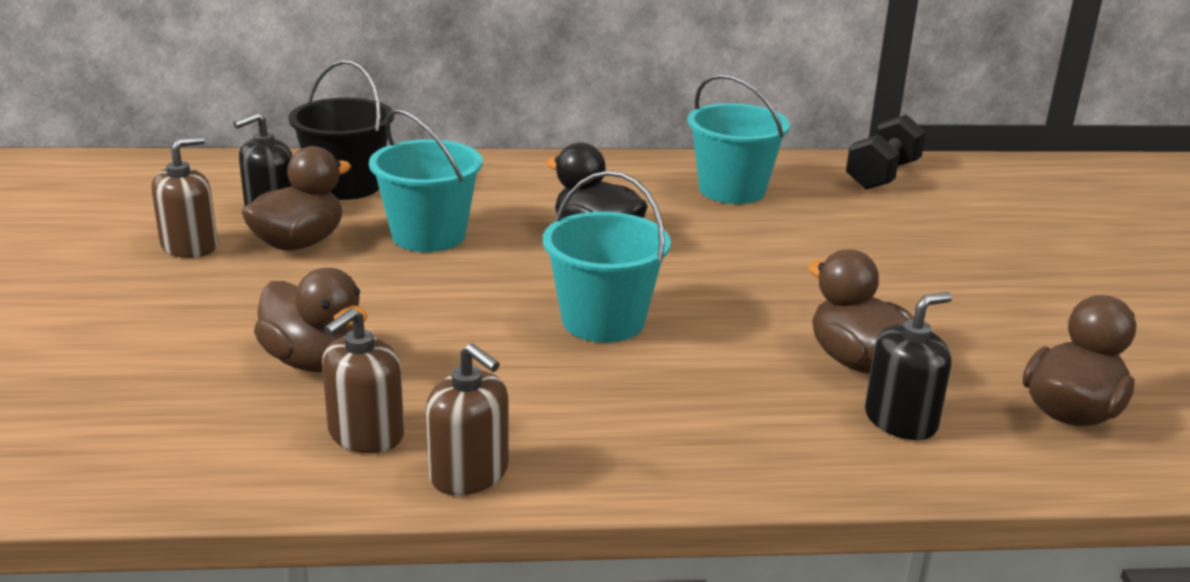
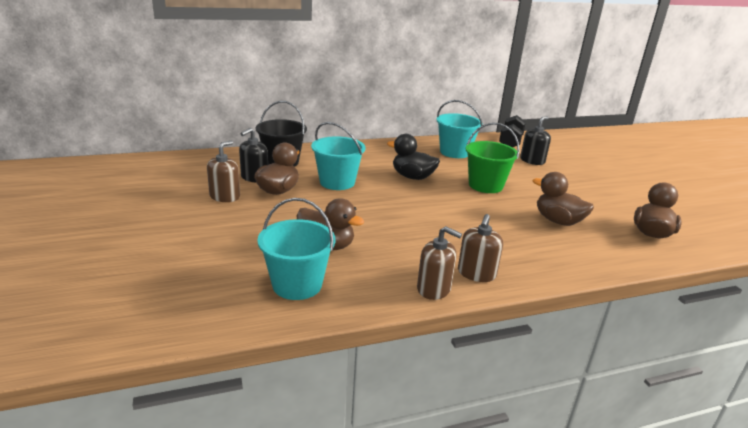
camera: 15 degrees left, 0 degrees up
brown soap dispenser [322,308,404,453] -> brown soap dispenser moved to [458,214,503,282]
turquoise bucket [543,171,671,342] -> turquoise bucket moved to [257,198,335,300]
black soap dispenser [865,292,952,440] -> black soap dispenser moved to [520,116,551,165]
none -> green bucket [466,123,520,193]

